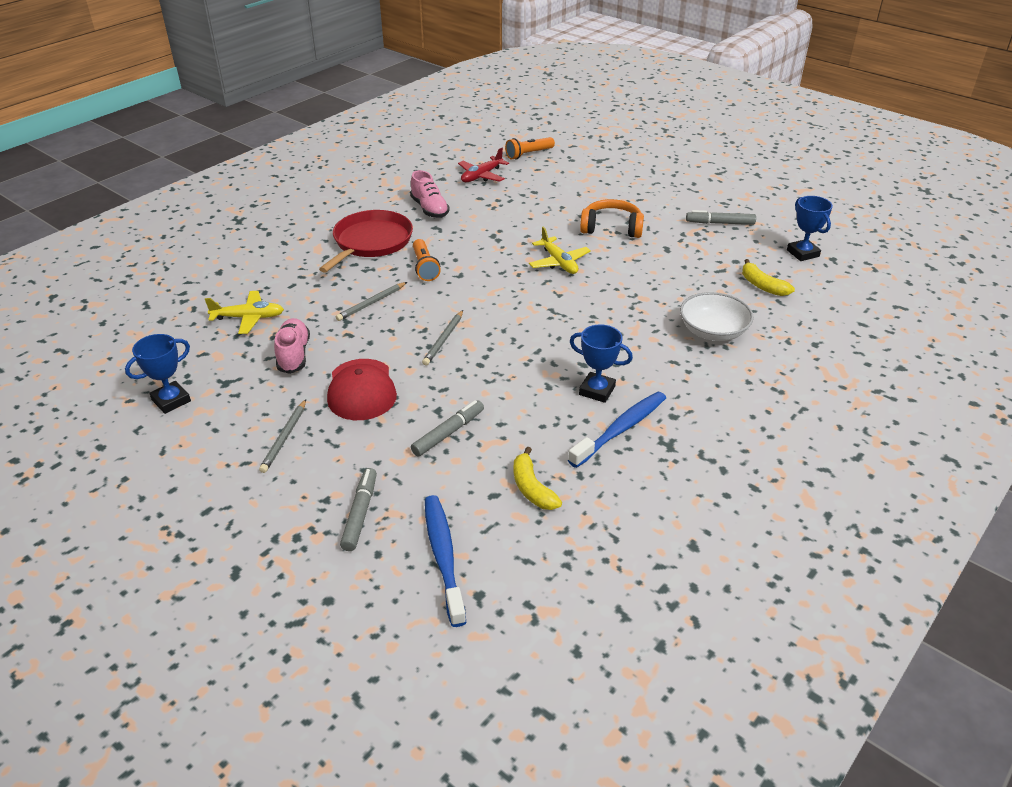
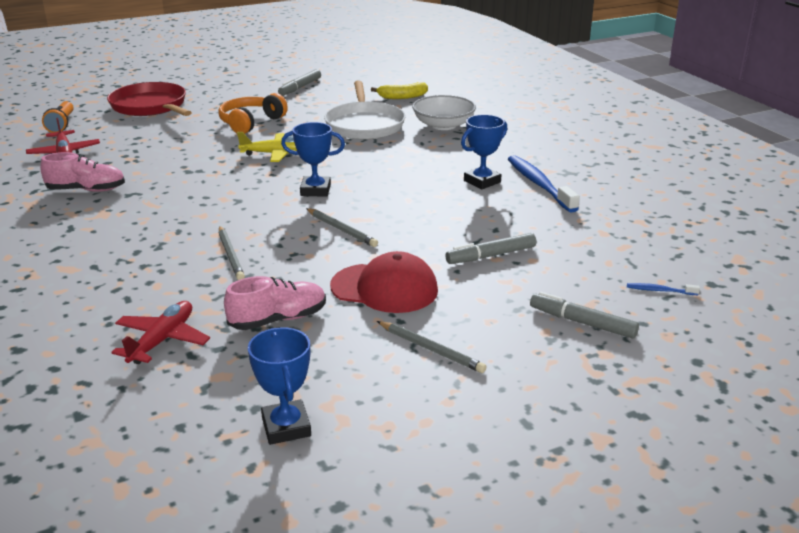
camera: 65 degrees left, 10 degrees down
yellow plane [205,291,284,334] -> red plane [111,301,210,364]
pink shoe [274,318,310,374] -> pink shoe turned 135 degrees clockwise [224,276,326,330]
red pan [319,210,413,273] -> red pan moved to [107,82,192,116]
grey marker [411,400,484,456] -> grey marker turned 90 degrees counterclockwise [445,233,536,264]
orange flashlight [413,239,441,281] -> none
blue toothbrush [425,495,467,627] -> blue toothbrush [627,283,700,295], size x0.44
yellow banana [514,446,562,510] -> none
blue trophy [787,196,833,261] -> blue trophy moved to [281,122,345,197]
none -> white pan [324,81,406,139]

